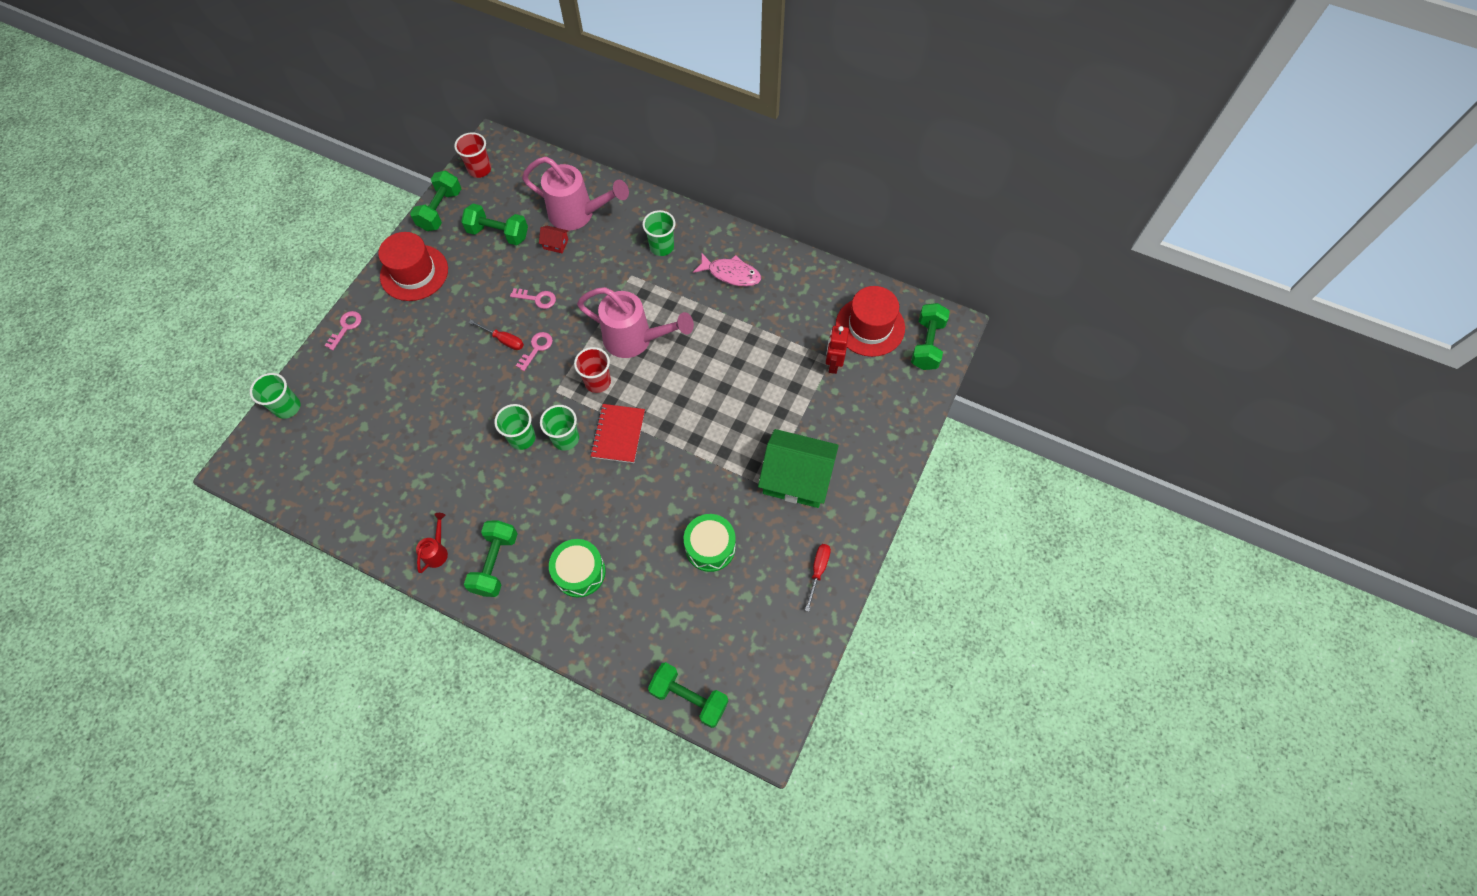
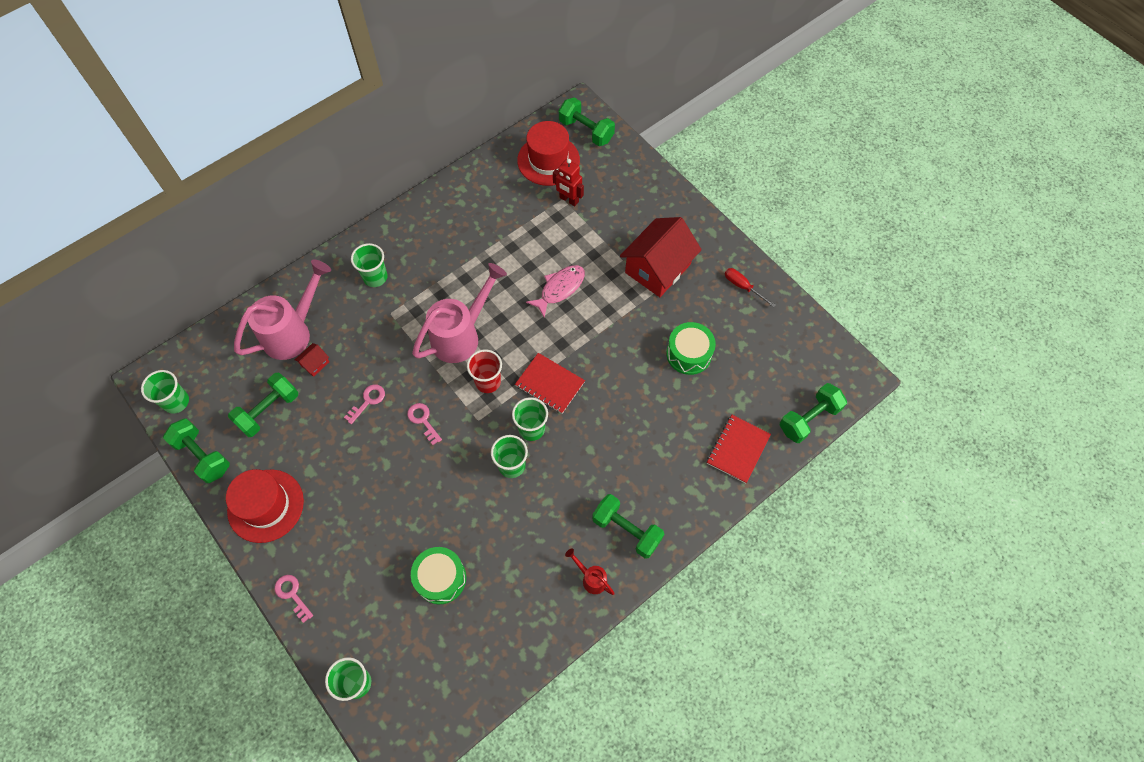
camera: 65 degrees left, 0 degrees up
red cup [454,132,491,178] -> green cup [141,370,189,414]
red screwdriver [469,320,524,350] -> none
green drum [549,539,606,598] -> green drum moved to [411,547,466,604]
pink fish [693,252,761,286] -> pink fish moved to [526,265,585,317]
green house [758,429,839,508] -> red house [620,217,702,297]
none -> red notebook [707,415,771,483]

